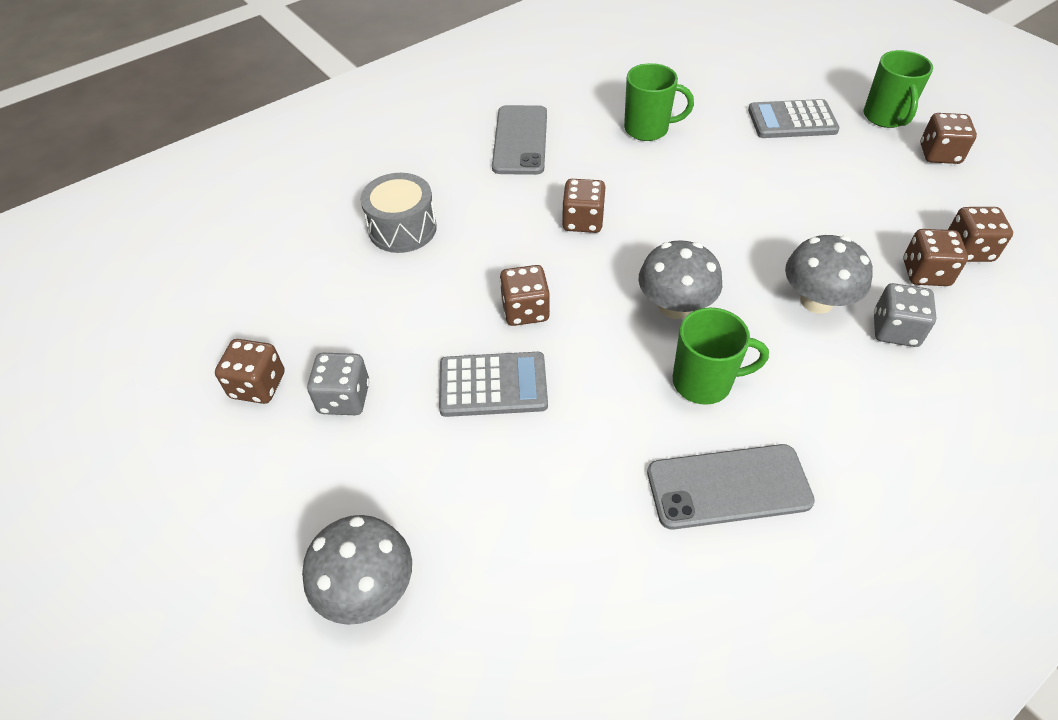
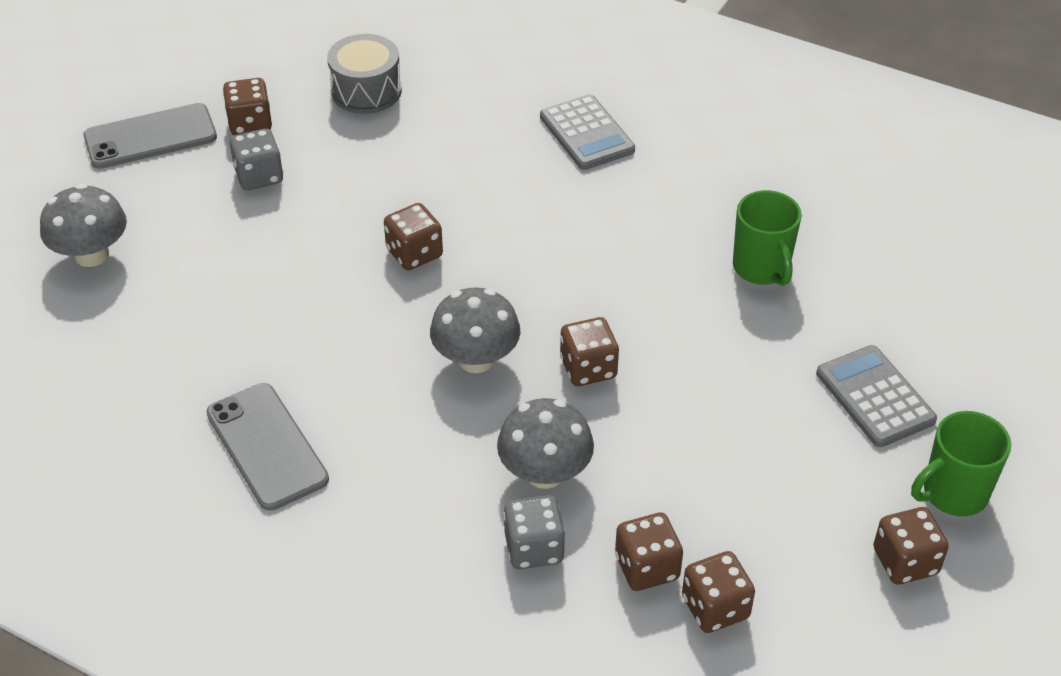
camera: 65 degrees right, 5 degrees down
grey drum [360,173,437,253] -> grey drum moved to [327,34,402,114]
grey calculator [439,352,548,417] -> grey calculator moved to [540,94,635,170]
grey phone [492,105,547,175] -> grey phone moved to [83,103,217,169]
brown dice [562,179,606,233] -> brown dice moved to [560,317,619,386]
green mug [673,307,769,405] -> none

